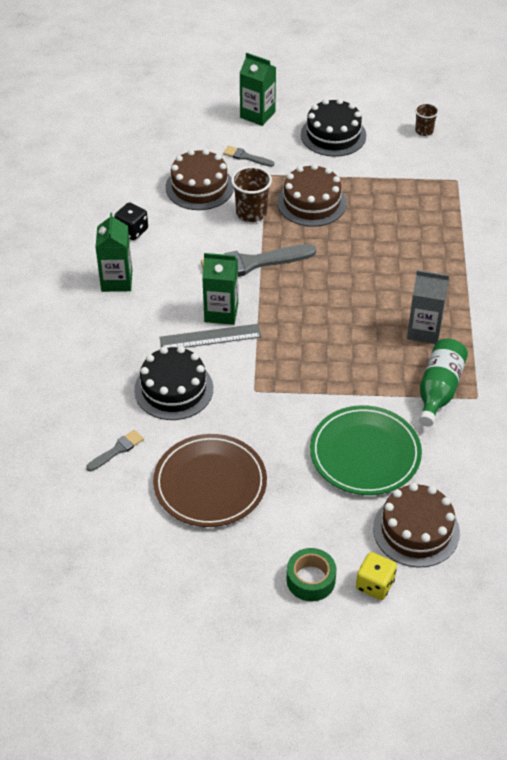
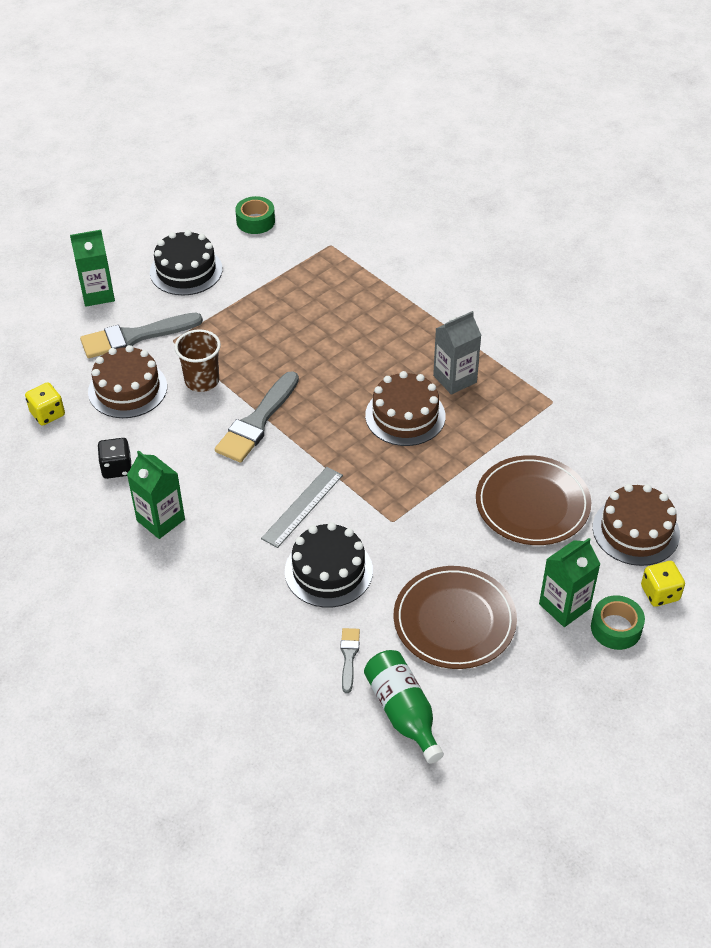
camera: 45 degrees left, 0 degrees up
green carton [202,253,238,325] -> green carton moved to [539,538,600,627]
grey brush [223,146,275,167] -> grey brush [80,313,203,358], size x2.02
brown cake [277,164,346,227] -> brown cake moved to [365,371,445,446]
green plate [310,405,422,495] -> brown plate [476,455,591,545]
brown cup [415,103,439,136] -> green tape [235,196,275,234]
green bottle [419,339,468,427] -> green bottle moved to [364,650,444,764]
none -> yellow dice [25,382,65,426]

